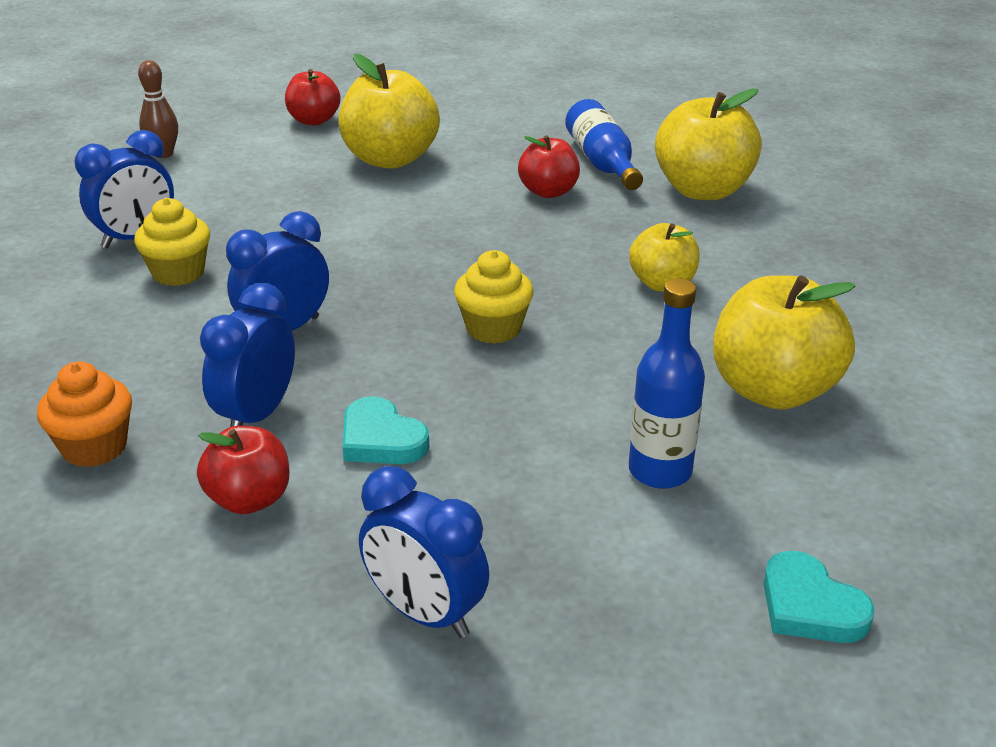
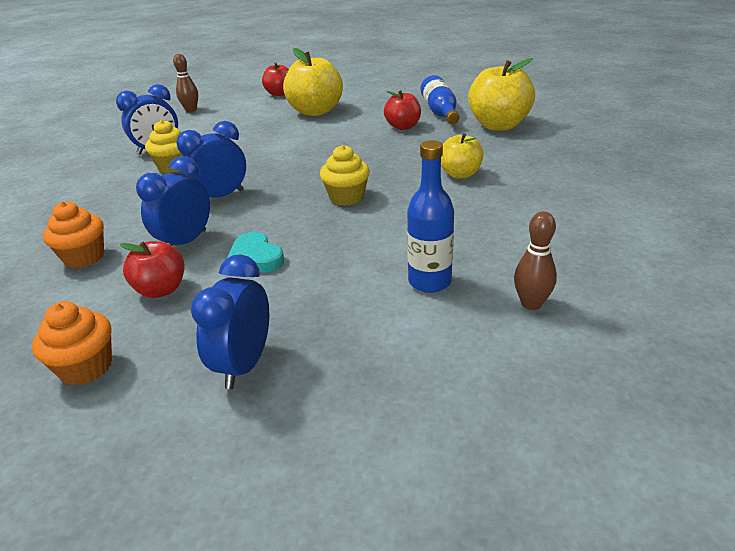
camera: 10 degrees right, 0 degrees up
blue clock [359,466,489,638] -> blue clock turned 60 degrees clockwise [191,254,269,389]
yellow apple [713,275,856,410] -> none
turquoise heart [763,551,875,643] -> none
none -> orange cupcake [32,301,112,385]
none -> brown bowling pin [514,211,557,310]

